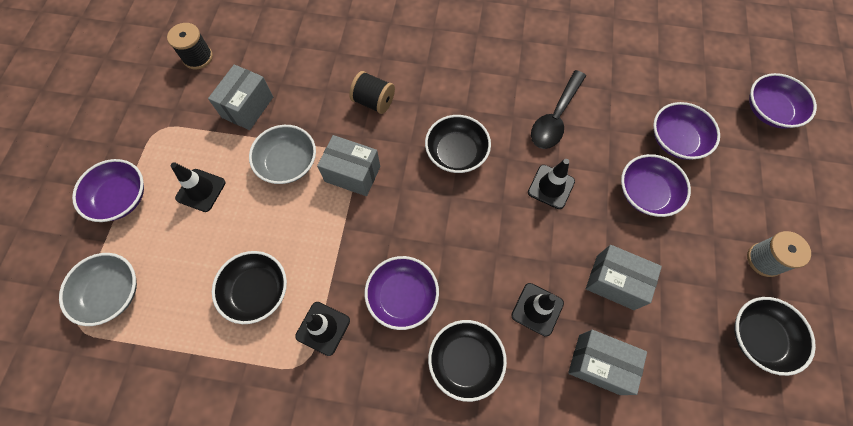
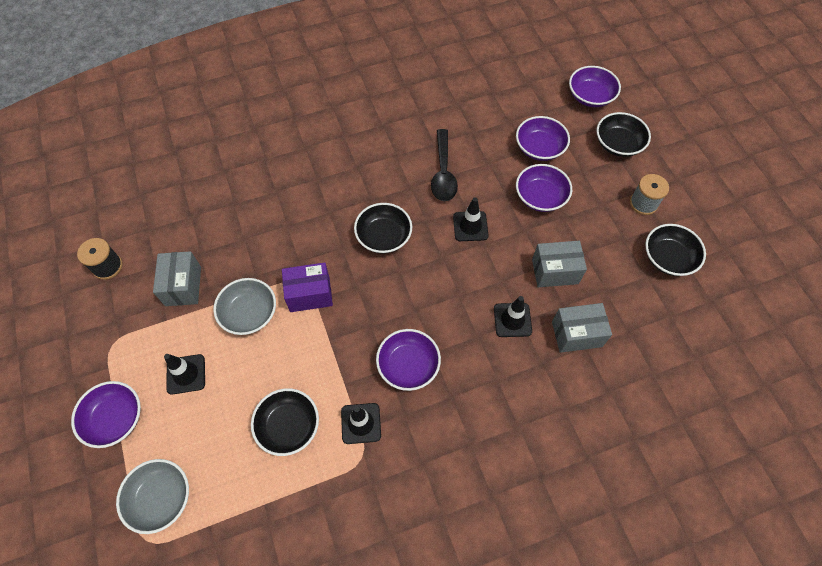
camera: 30 degrees left, 5 degrees down
grey box [317,135,380,196] -> purple box [282,262,333,312]
black spool [349,71,395,114] -> none
black bowl [428,320,507,402] -> black bowl moved to [596,112,651,157]

